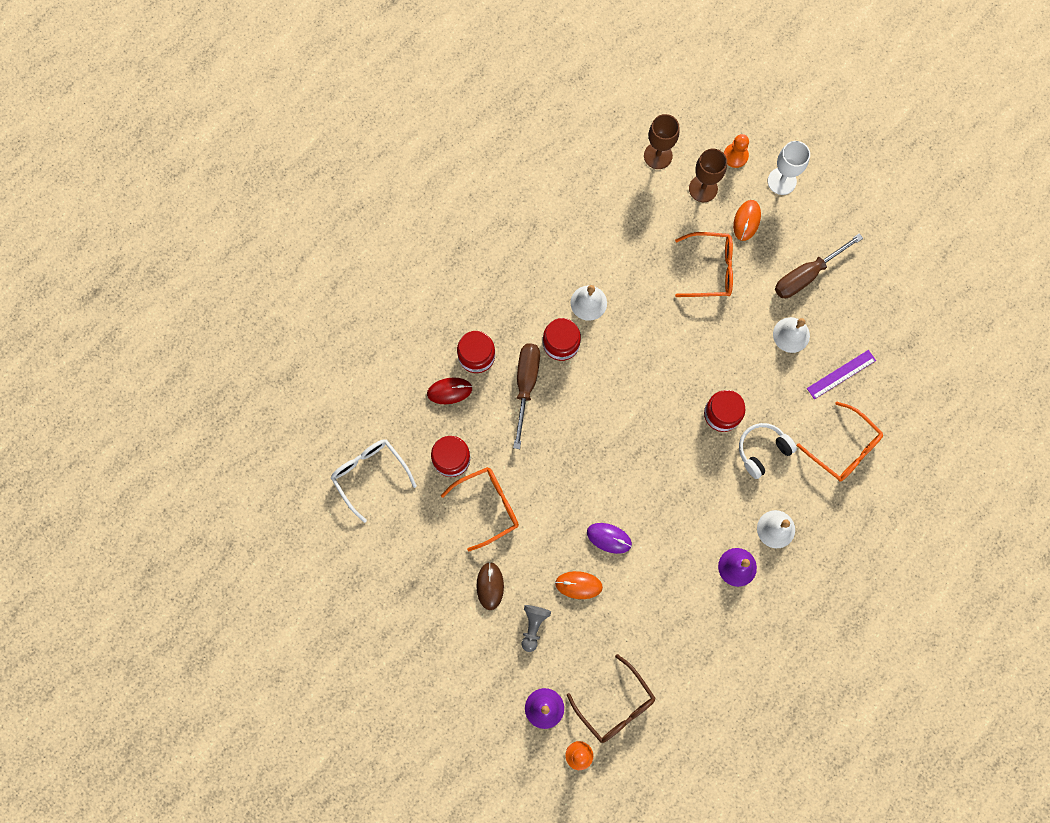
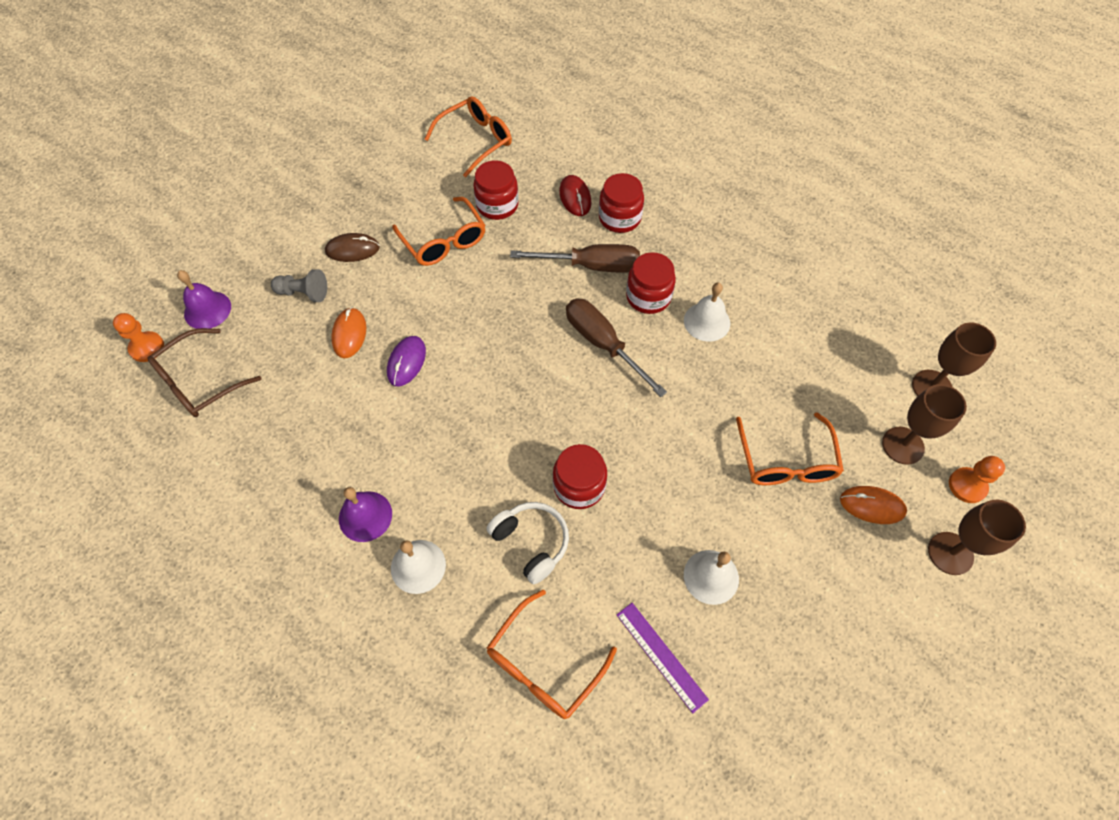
camera: 85 degrees right, 15 degrees down
white glasses [331,439,417,523] -> orange glasses [425,96,512,178]
white goblet [768,141,810,195] -> brown goblet [928,500,1026,575]
brown screwdriver [775,233,863,298] -> brown screwdriver moved to [566,299,667,397]

